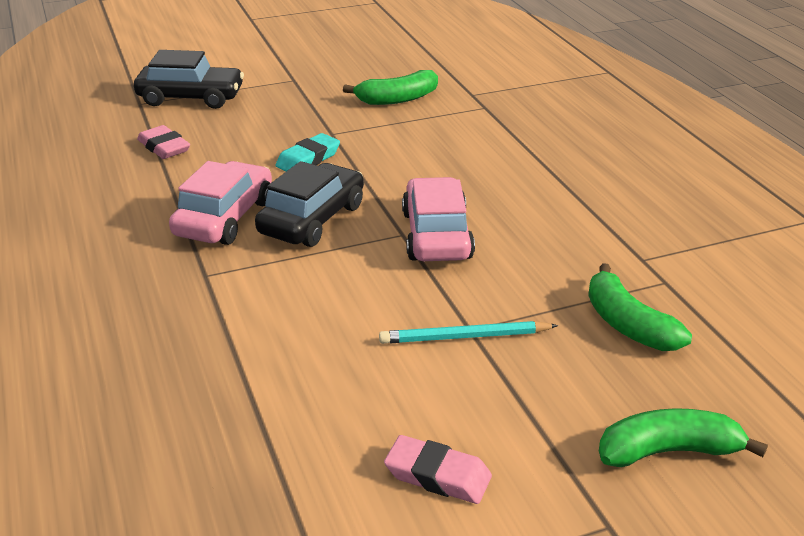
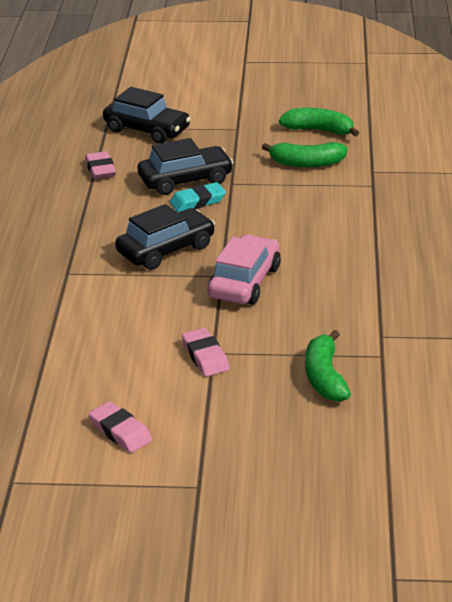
camera: 25 degrees right, 0 degrees up
pink car [169,161,272,245] -> none
turquoise pencil [379,321,558,344] -> pink eraser [182,328,230,377]
green banana [599,408,768,467] -> green banana moved to [279,108,359,136]
none -> black car [138,138,234,195]

